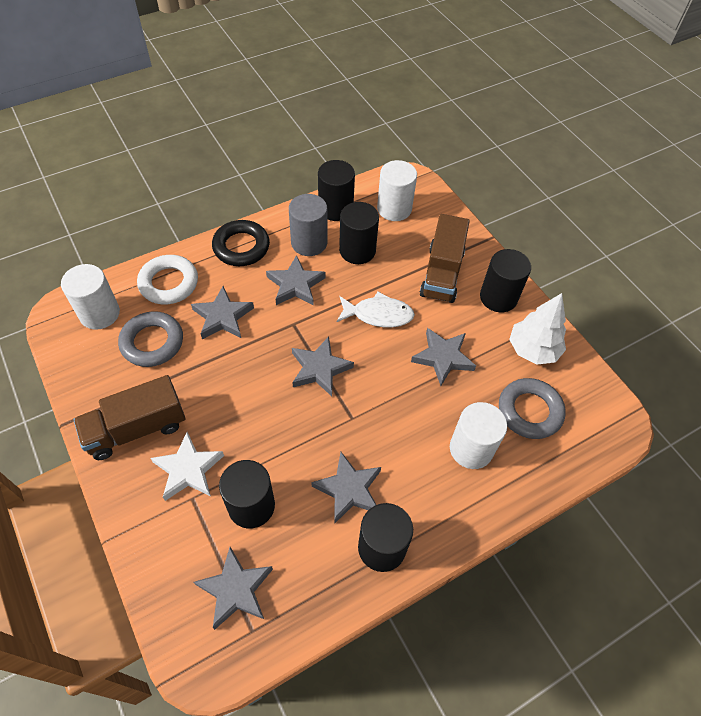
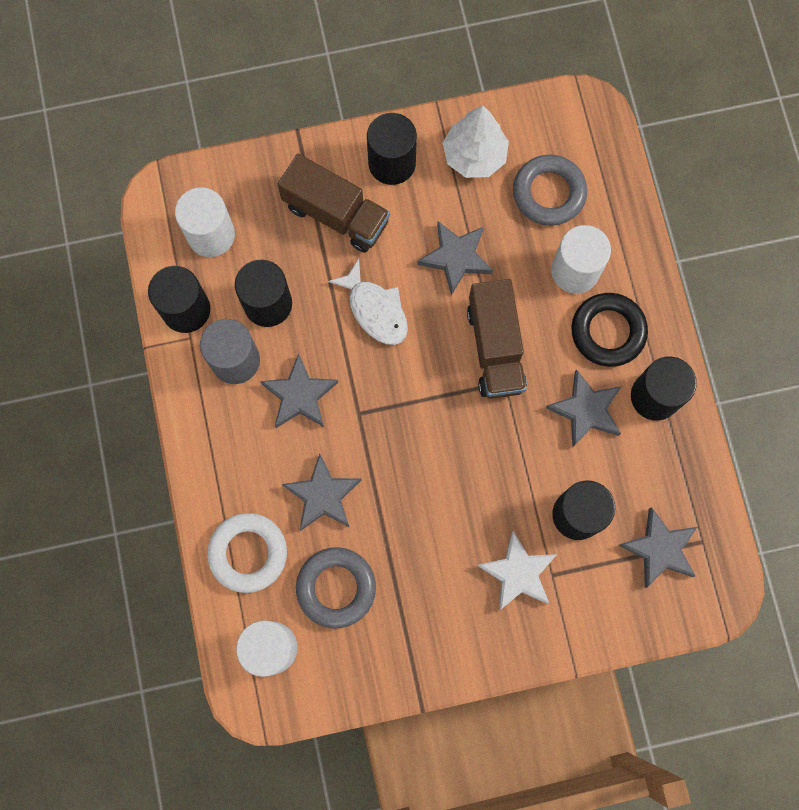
camera: 70 degrees left, 20 degrees up
brown truck [73,375,186,460] -> brown truck moved to [467,279,527,399]
black ring [212,220,270,266] -> black ring moved to [571,293,648,367]
grey star [292,337,354,396] -> none
white fish [336,292,415,327] -> white fish turned 120 degrees clockwise [328,259,408,345]

